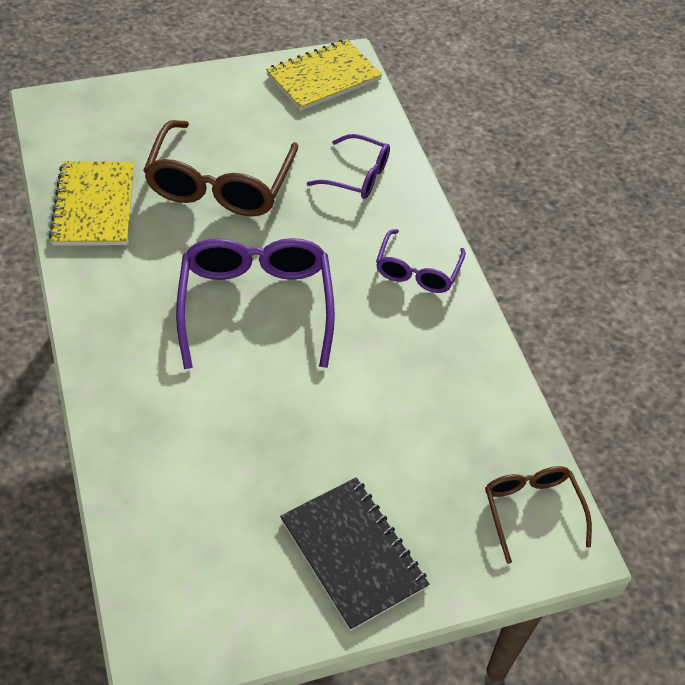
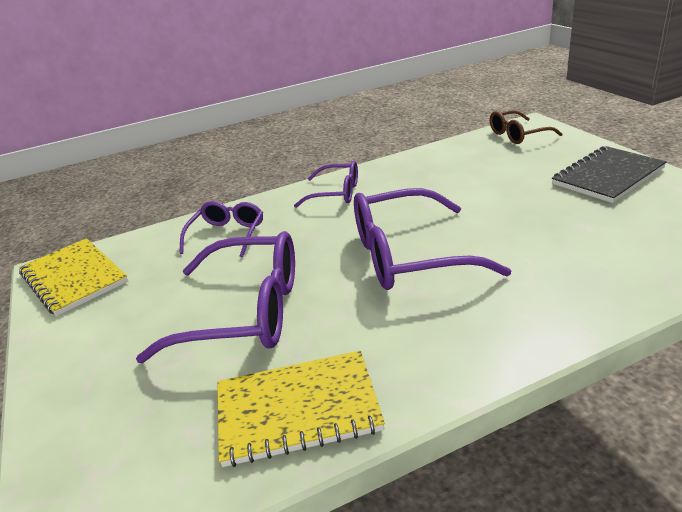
camera: 90 degrees left, 20 degrees down
brown glasses [143,120,298,216] -> purple glasses [136,231,295,363]

